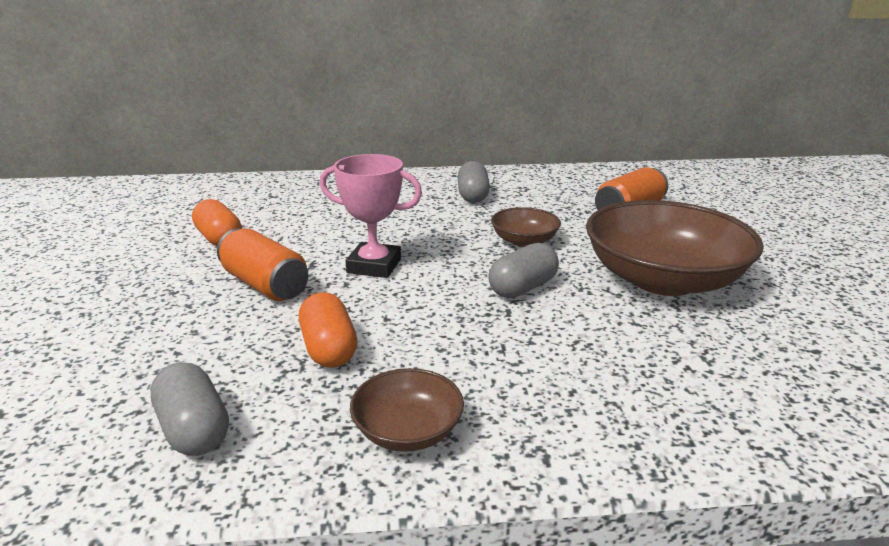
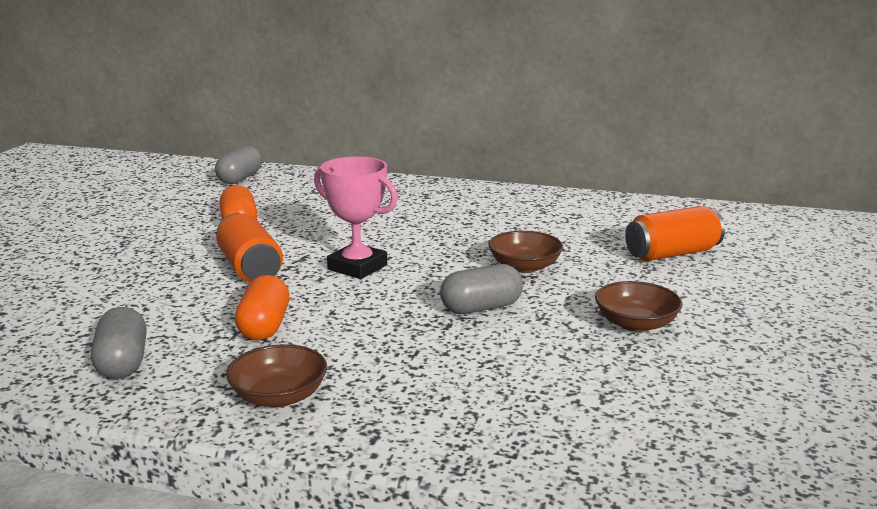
camera: 20 degrees right, 5 degrees down
grey capsule [458,161,490,203] -> grey capsule moved to [215,145,262,184]
brown bowl [586,200,764,296] -> brown bowl [595,281,682,332], size x0.48

